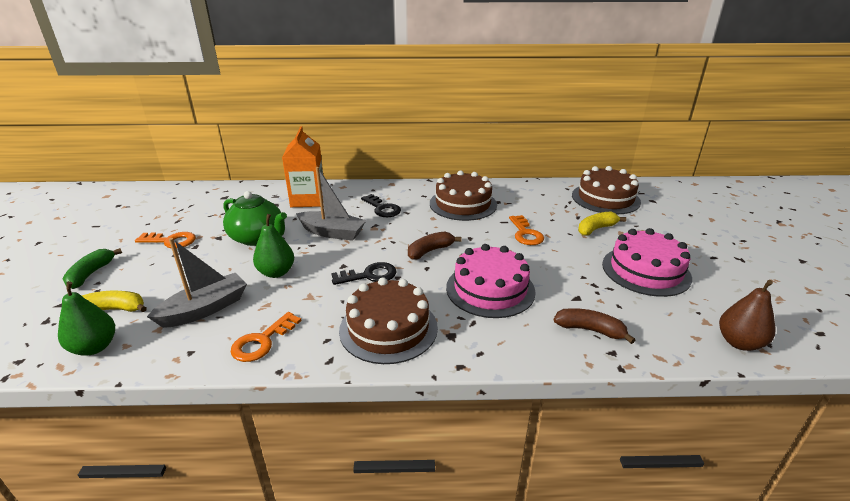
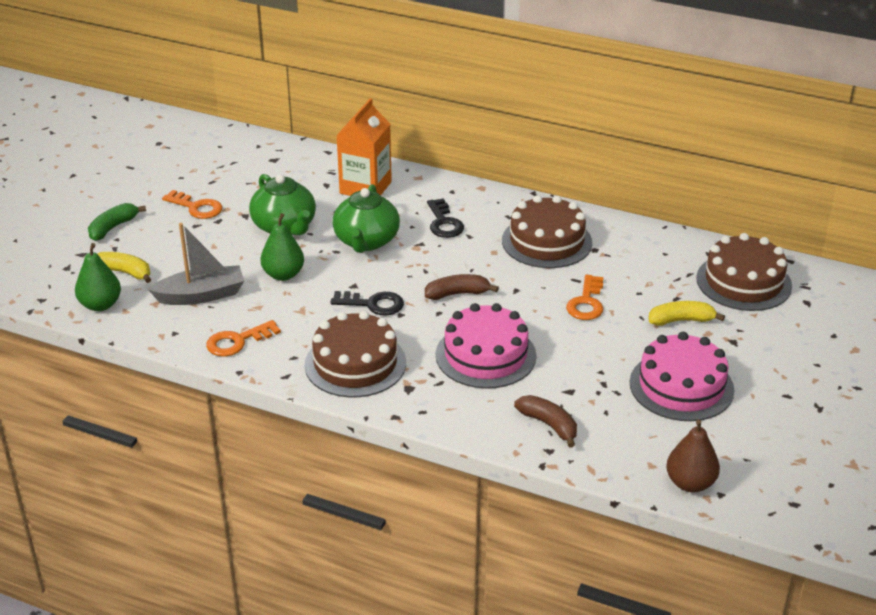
camera: 25 degrees right, 5 degrees up
grey boat [296,167,366,241] -> green teapot [333,184,400,253]

